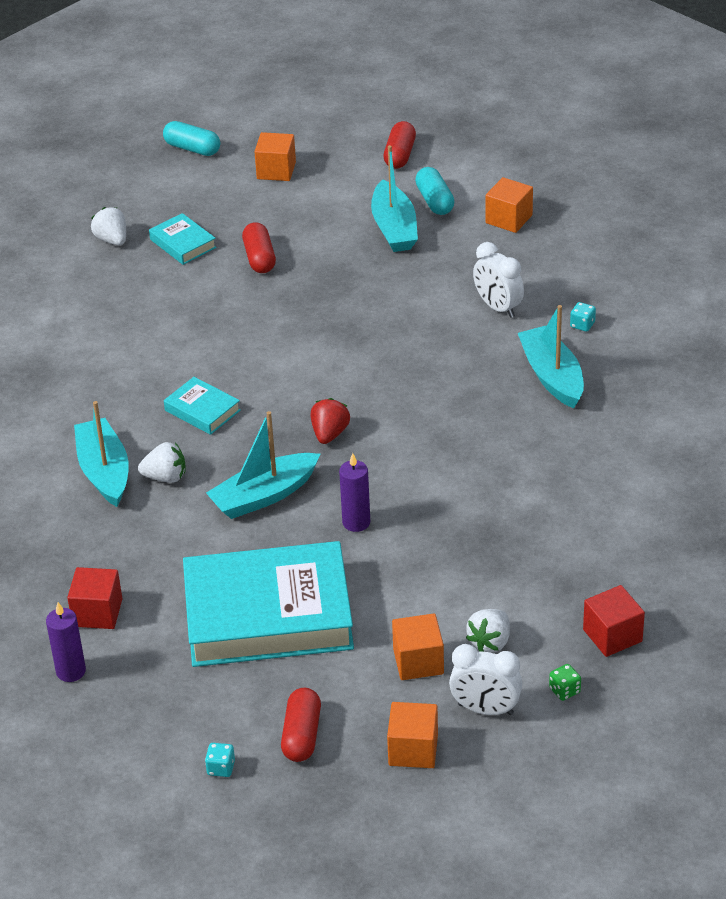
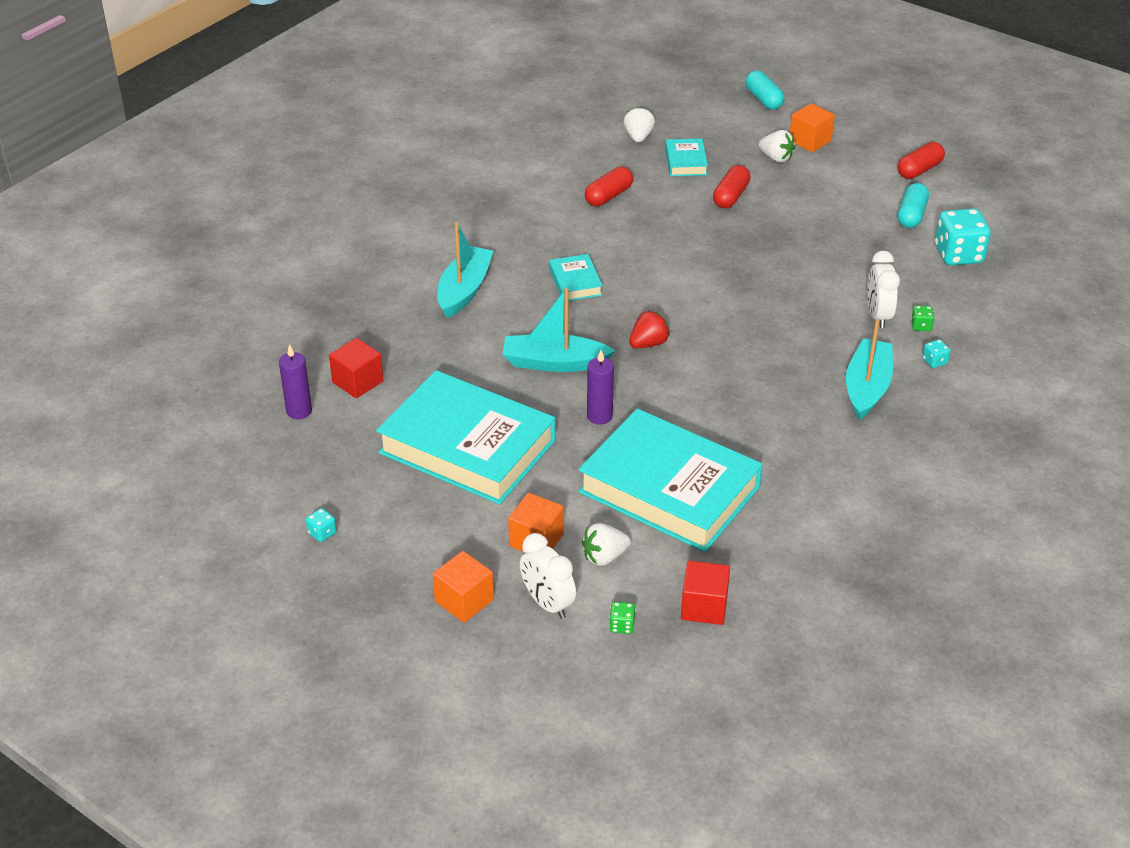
camera: 35 degrees right, 0 degrees up
white strawberry [138,442,186,483] -> white strawberry moved to [759,130,795,162]
red capsule [281,688,321,762] -> red capsule moved to [585,167,633,206]
turquoise boat [371,145,418,252] -> none
orange cube [486,177,533,233] -> turquoise dice [935,208,991,265]
none -> turquoise book [578,409,763,552]
none -> green dice [911,306,935,331]

